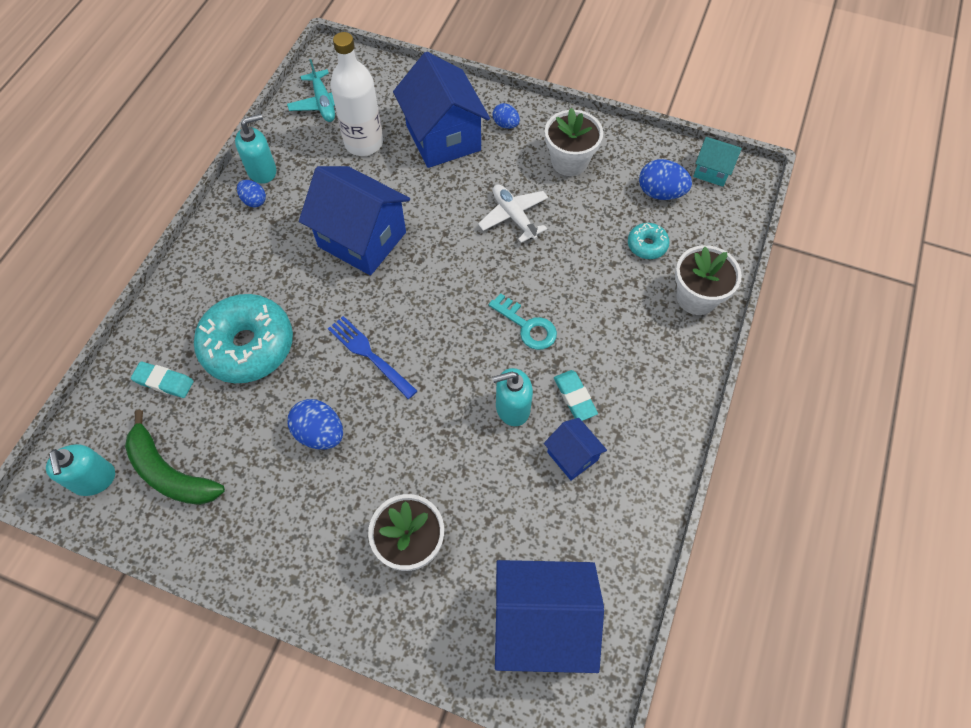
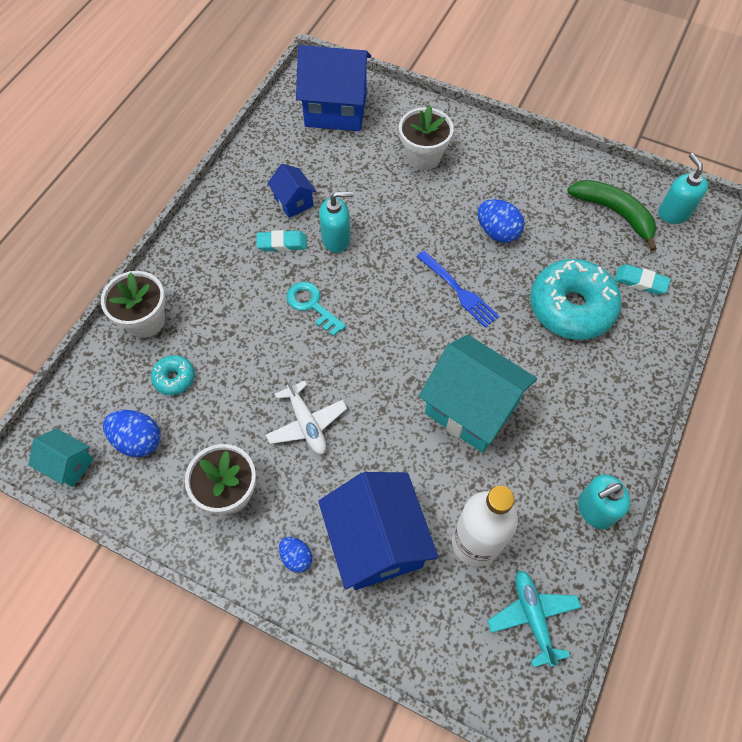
camera: 175 degrees left, 0 degrees up
blue egg [237,180,266,207] -> none
blue house [299,166,410,275] -> turquoise house [419,335,537,453]
turquoise eraser [554,370,598,421] -> turquoise eraser turned 75 degrees counterclockwise [256,230,307,252]

